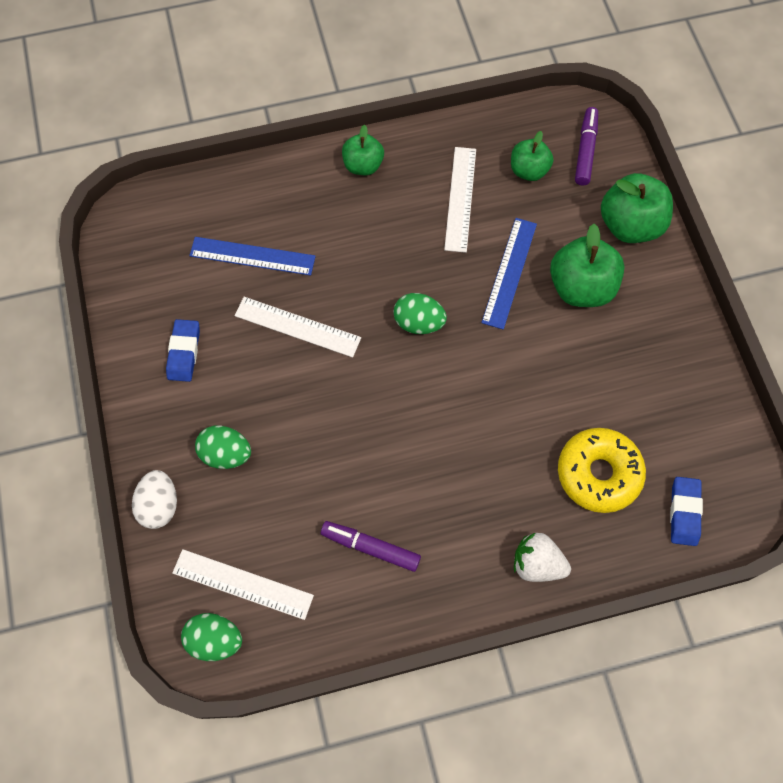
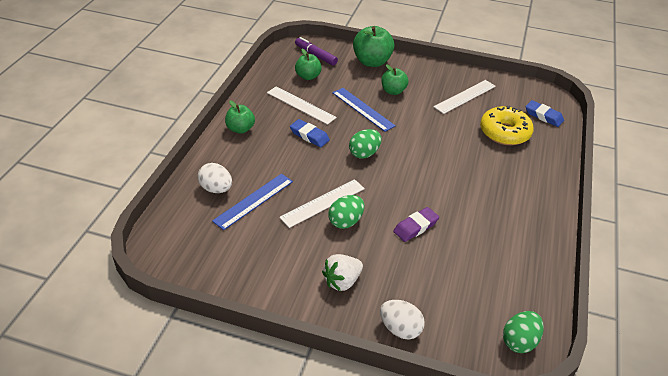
camera: 60 degrees left, 25 degrees down
blue eraser [166,319,200,382] -> blue eraser moved to [290,119,330,147]
white ruler [172,549,314,620] -> white ruler moved to [434,80,496,114]
green egg [195,425,251,469] -> green egg moved to [328,195,364,229]
purple marker [321,521,421,572] -> none
white strawberry [514,533,571,582] -> white strawberry moved to [322,254,363,291]
green apple [550,224,625,307] -> green apple [381,65,408,95], size x0.62
none -> white egg [198,163,232,193]
none -> purple eraser [393,207,439,242]

